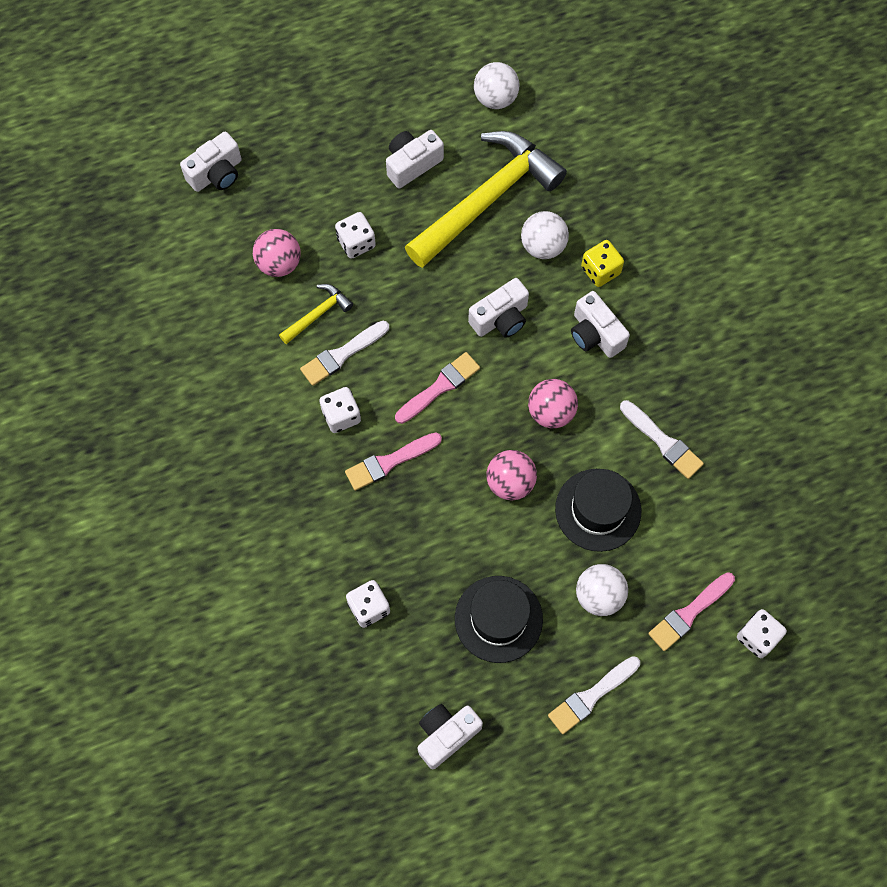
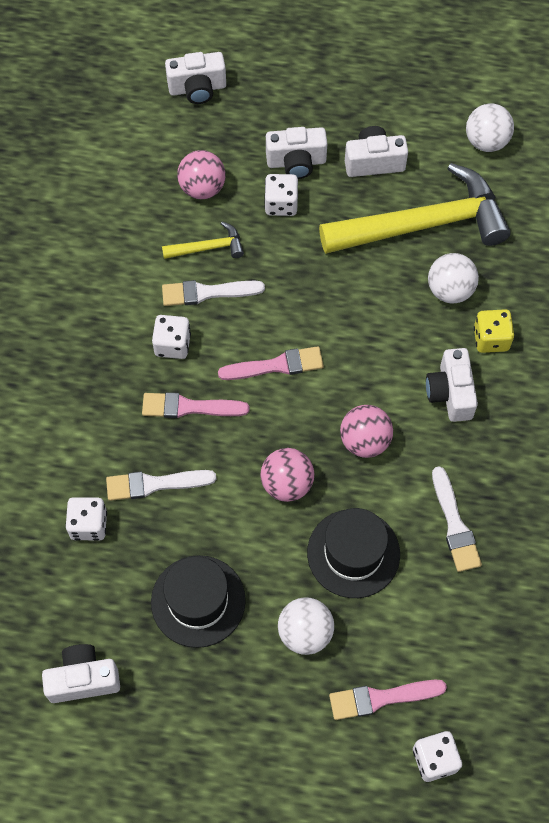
camera: 30 degrees right, 5 degrees down
white camera [468,278,529,338] -> white camera moved to [266,127,327,179]
white brush [548,656,640,734] -> white brush moved to [106,470,216,501]

